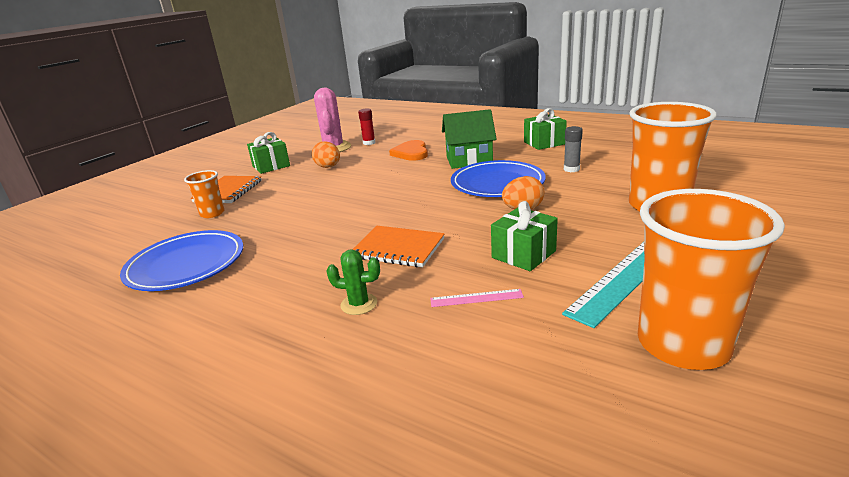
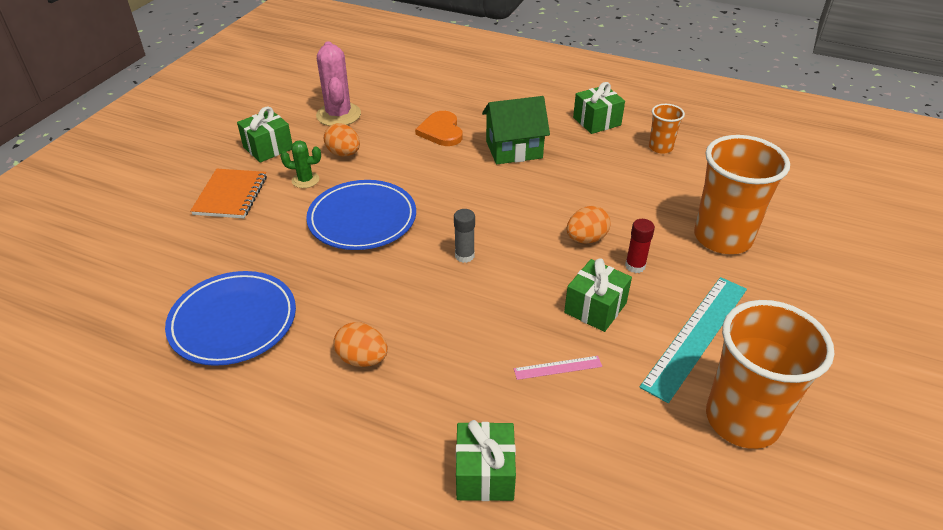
camera: 10 degrees left, 15 degrees up
orange cup [184,170,224,218] -> orange cup moved to [649,104,685,154]
green cactus [326,249,380,315] -> green cactus moved to [281,140,321,188]
orange notebook [352,226,445,267] -> none
red glue stick [358,108,376,145] -> red glue stick moved to [625,219,655,273]
blue plate [451,160,546,197] -> blue plate moved to [306,180,416,250]
grey glue stick [564,126,583,172] -> grey glue stick moved to [454,209,475,263]
none -> orange egg [333,322,388,367]
none -> green gift [456,420,516,501]

